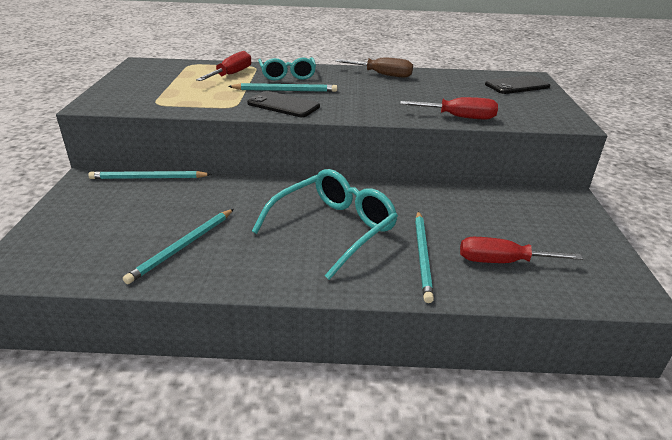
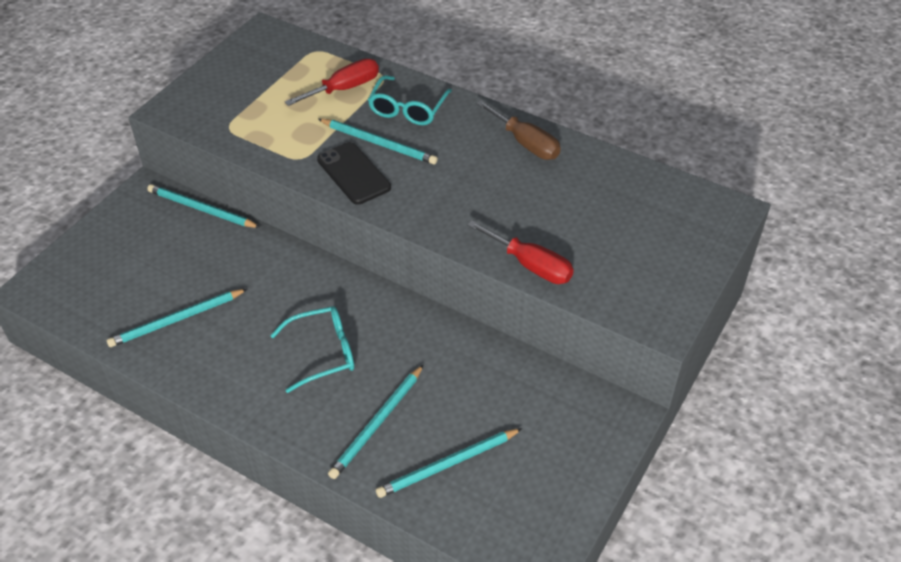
camera: 30 degrees right, 15 degrees up
turquoise glasses [252,169,398,280] -> turquoise glasses [270,306,354,393], size x0.66
red screwdriver [460,237,583,263] -> turquoise pencil [376,428,522,498]
black phone [485,75,550,94] -> none

